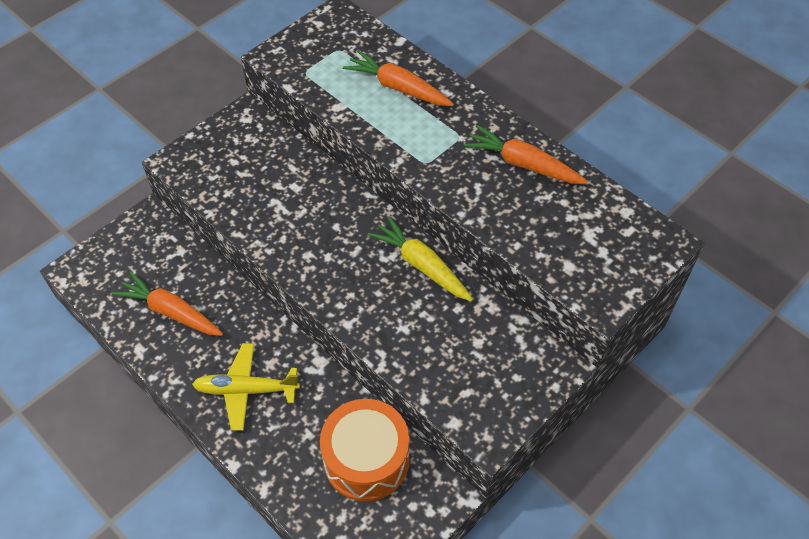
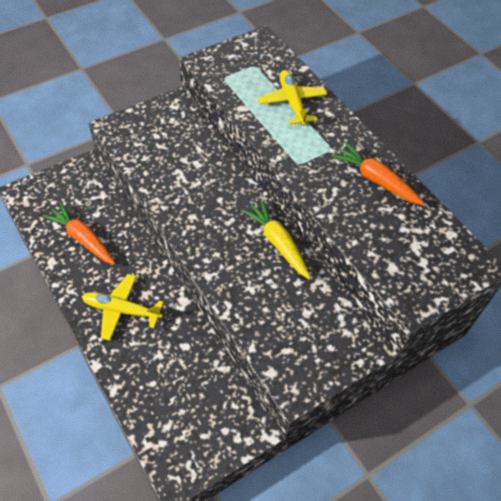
camera: 10 degrees right, 0 degrees up
orange drum [320,399,410,502] -> none
orange carrot [343,50,454,106] -> yellow plane [258,70,327,126]

